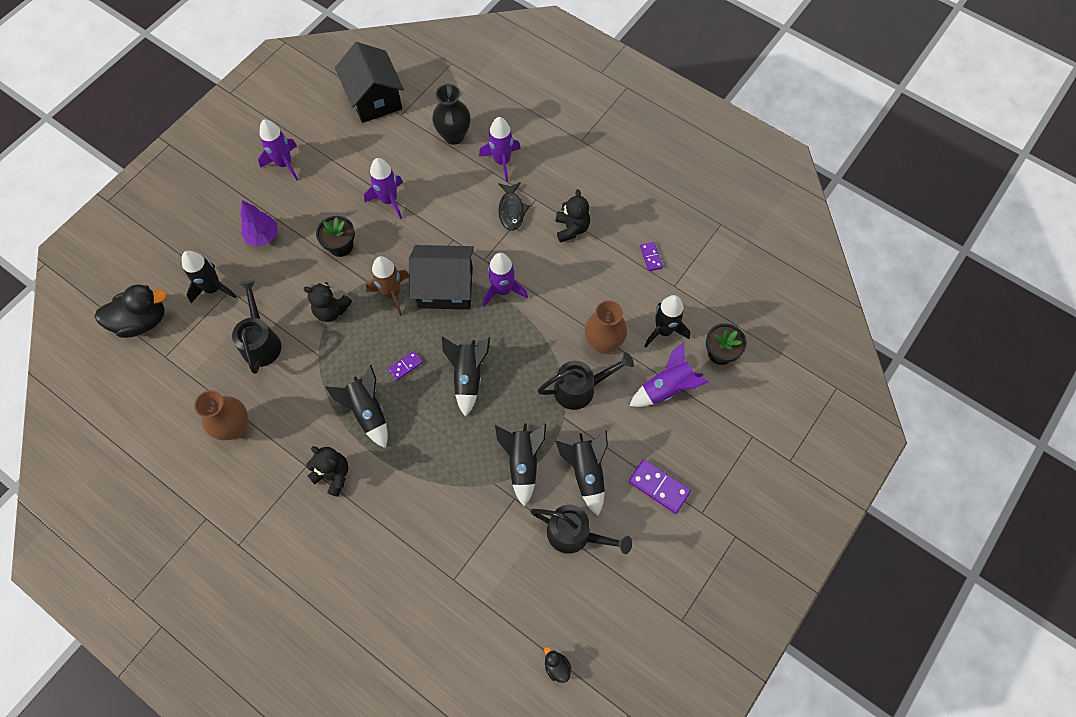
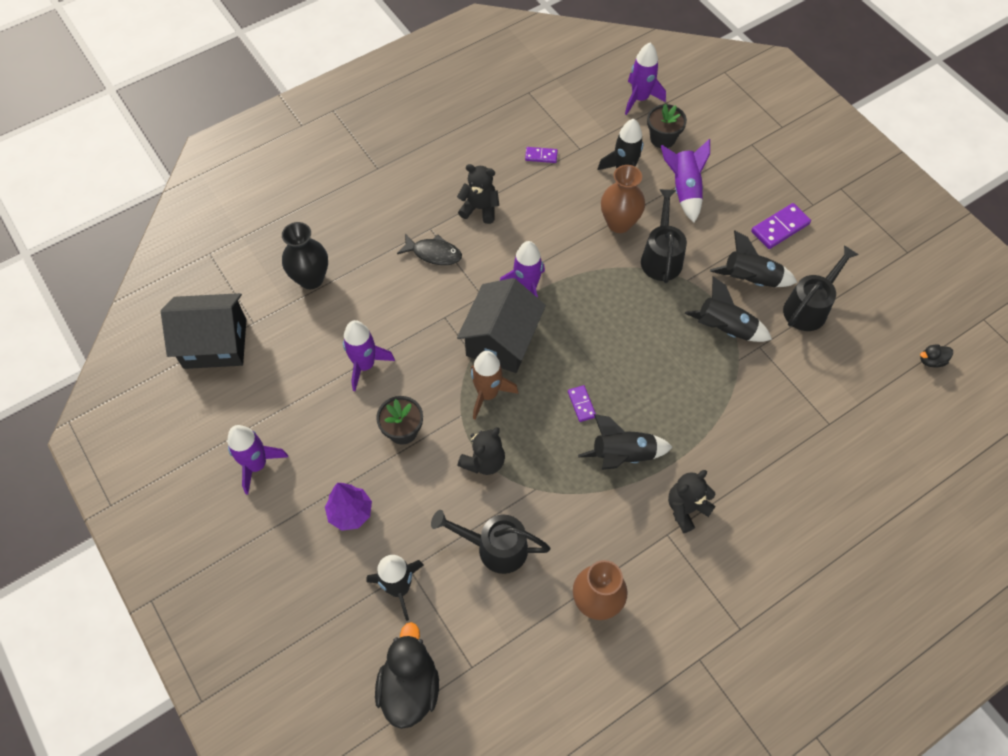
camera: 70 degrees left, 5 degrees down
black rocket [442,336,490,417] -> none
purple rocket [479,117,521,182] -> purple rocket moved to [625,43,666,115]

